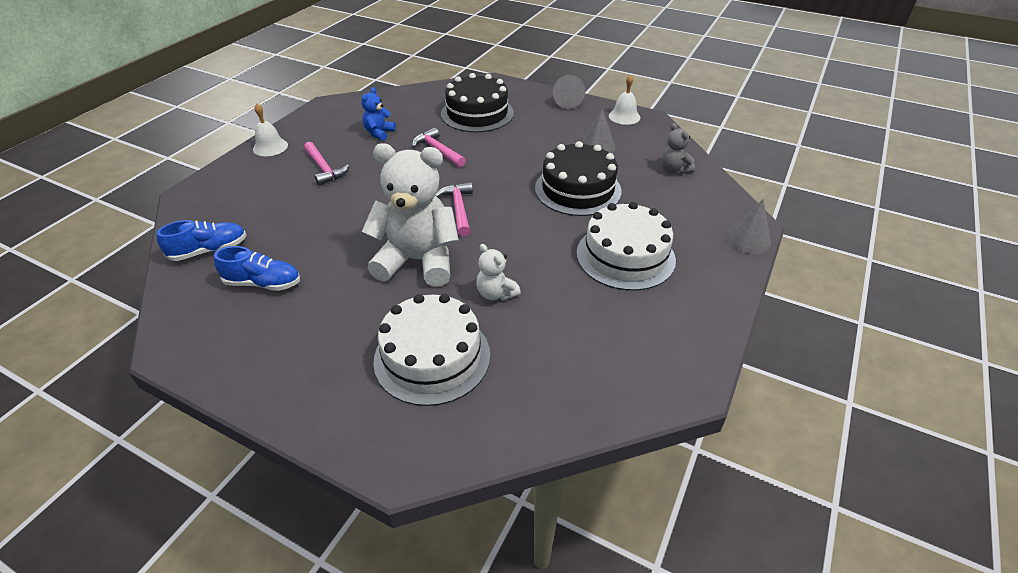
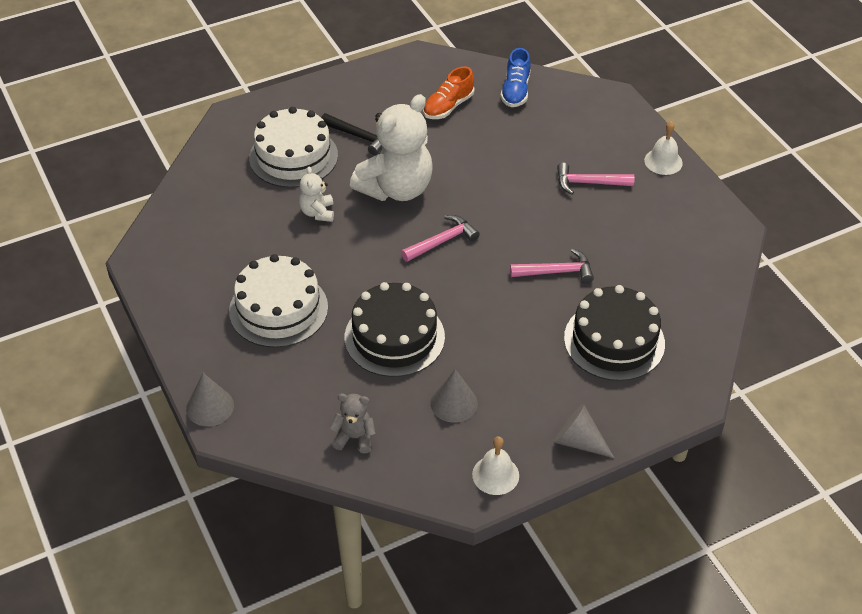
camera: 125 degrees right, 5 degrees up
blue shoe [214,246,300,291] -> orange shoe [423,67,474,119]
blue teddy bear [361,87,396,141] -> none
pink hammer [435,182,473,236] -> pink hammer turned 60 degrees counterclockwise [401,215,480,262]
white teddy bear [476,244,521,301] -> white teddy bear turned 90 degrees counterclockwise [299,166,334,222]
none -> black hammer [321,113,382,155]

